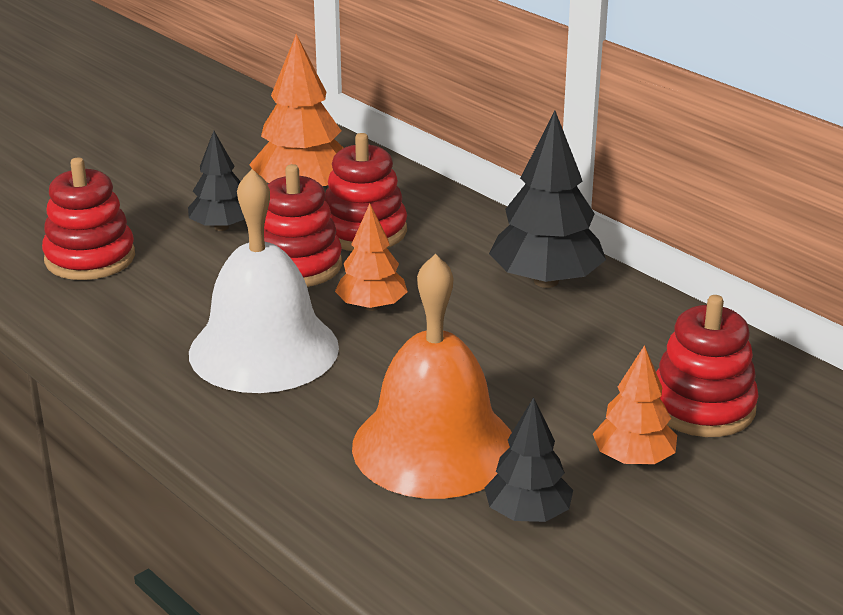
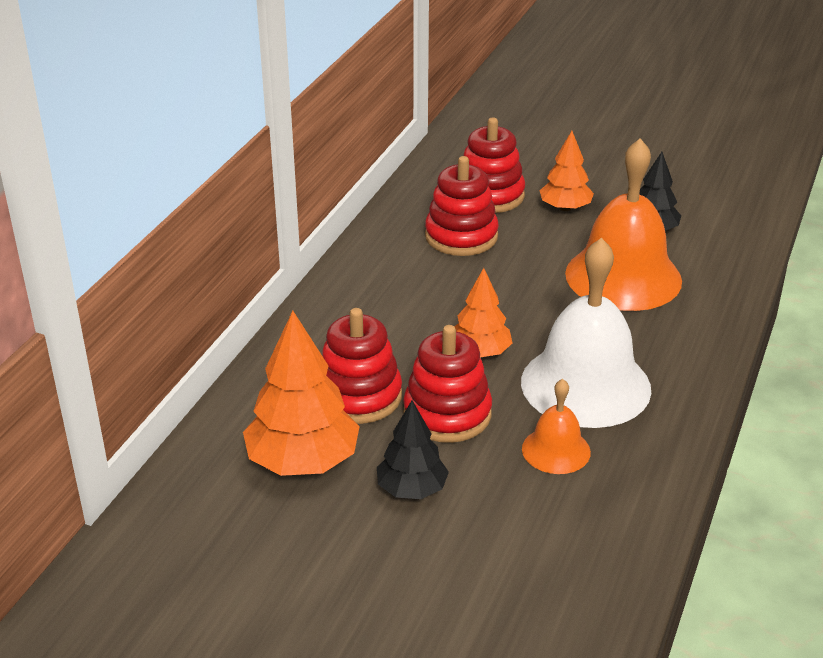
camera: 115 degrees left, 5 degrees up
red stacking toy [42,157,135,280] -> red stacking toy moved to [425,156,499,256]
black tree [489,111,606,288] -> none
none -> orange bell [522,379,591,474]

